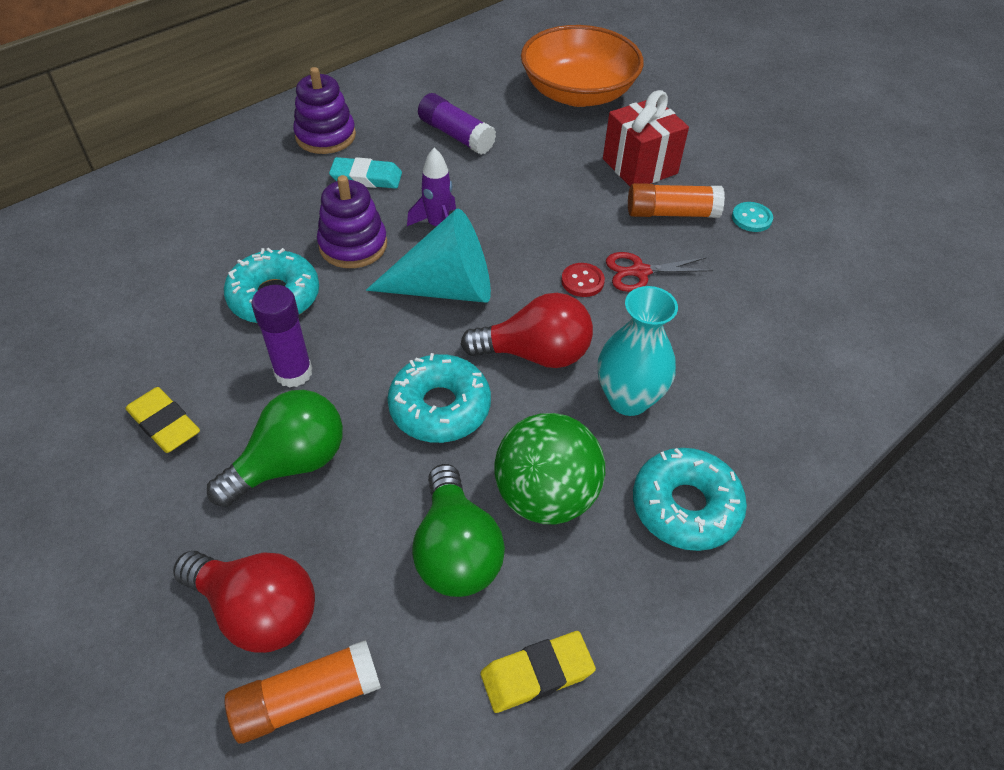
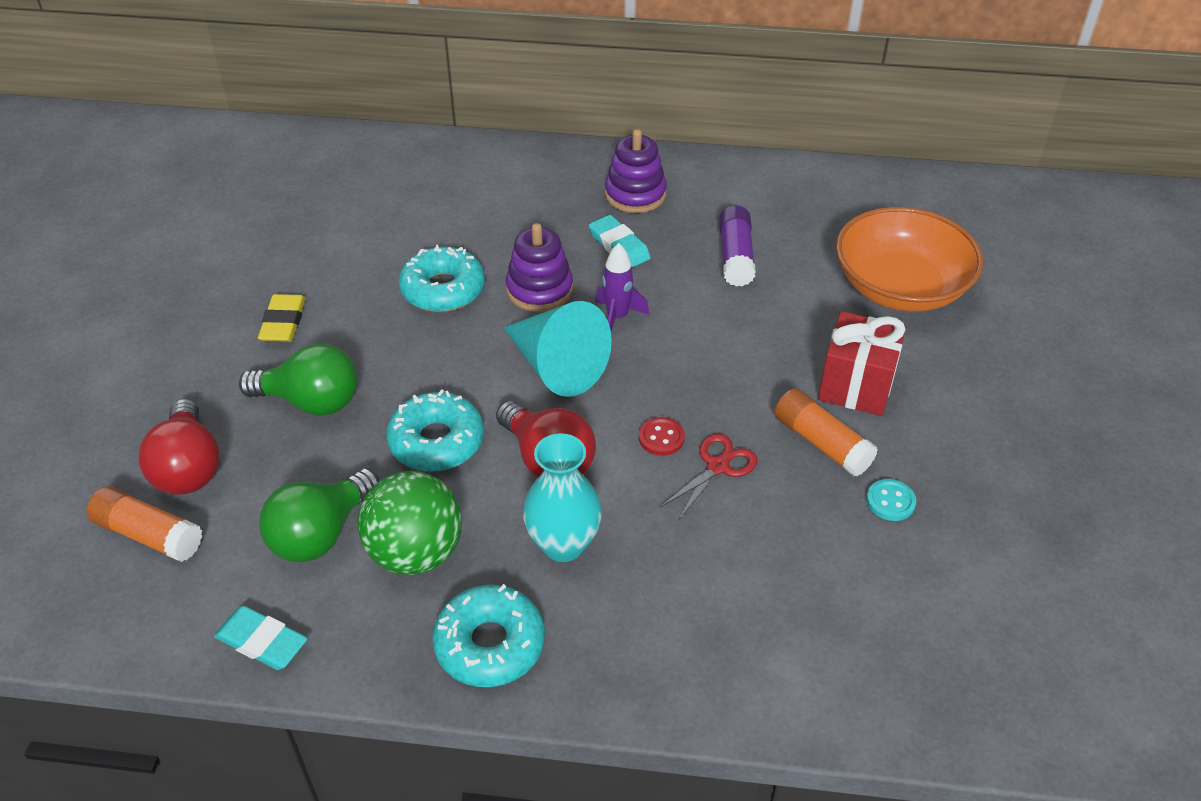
camera: 50 degrees right, 5 degrees down
purple glue stick [252,285,312,388] -> none
yellow eraser [480,631,596,713] -> turquoise eraser [214,606,308,670]
red scissors [606,252,713,292] -> red scissors turned 90 degrees clockwise [660,434,758,520]

